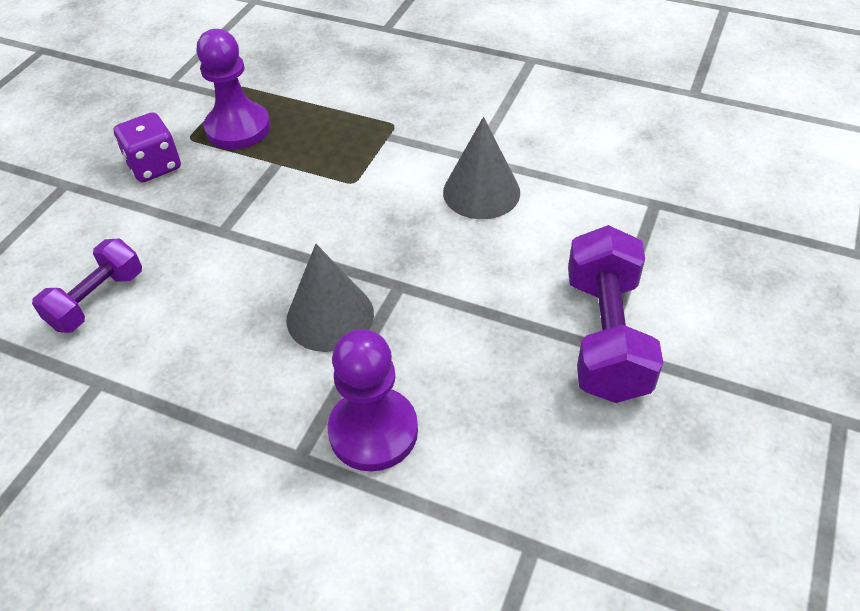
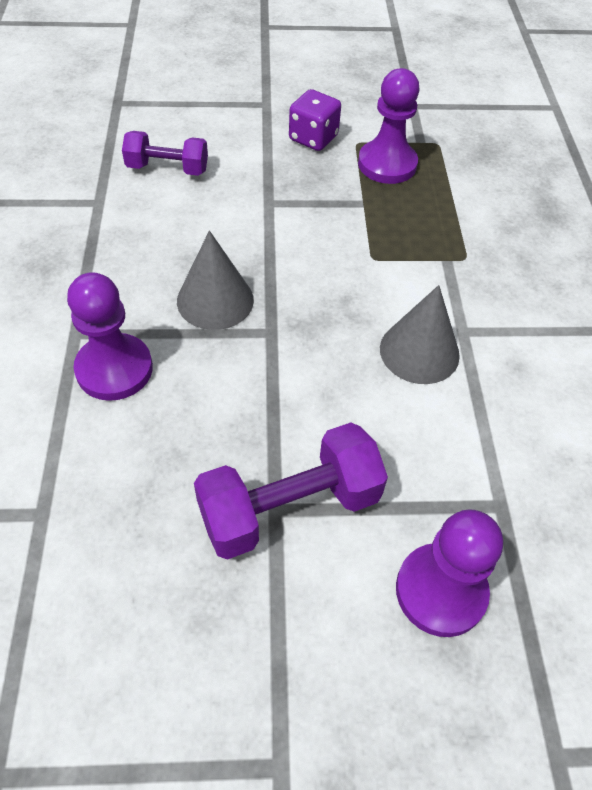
camera: 60 degrees right, 5 degrees up
none -> purple pawn [396,509,503,637]

